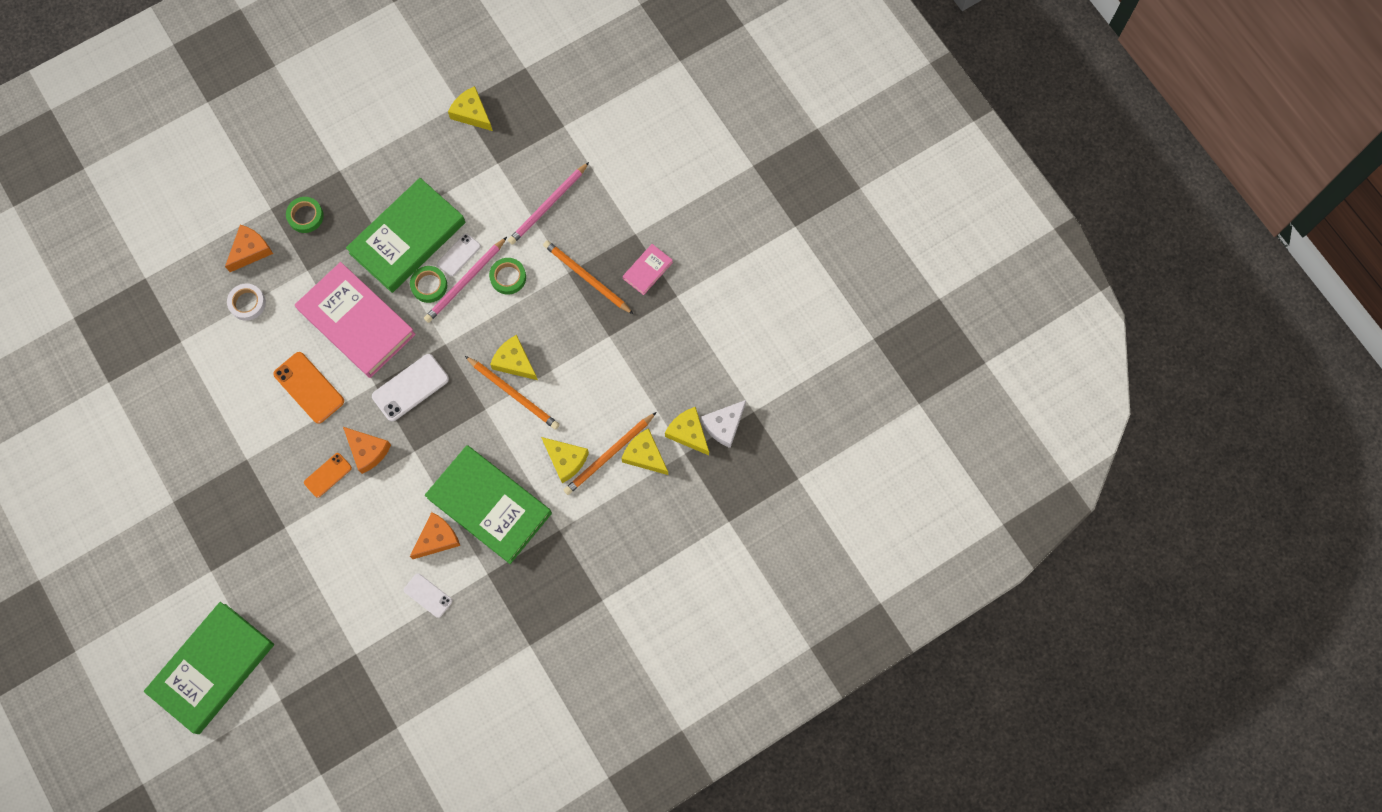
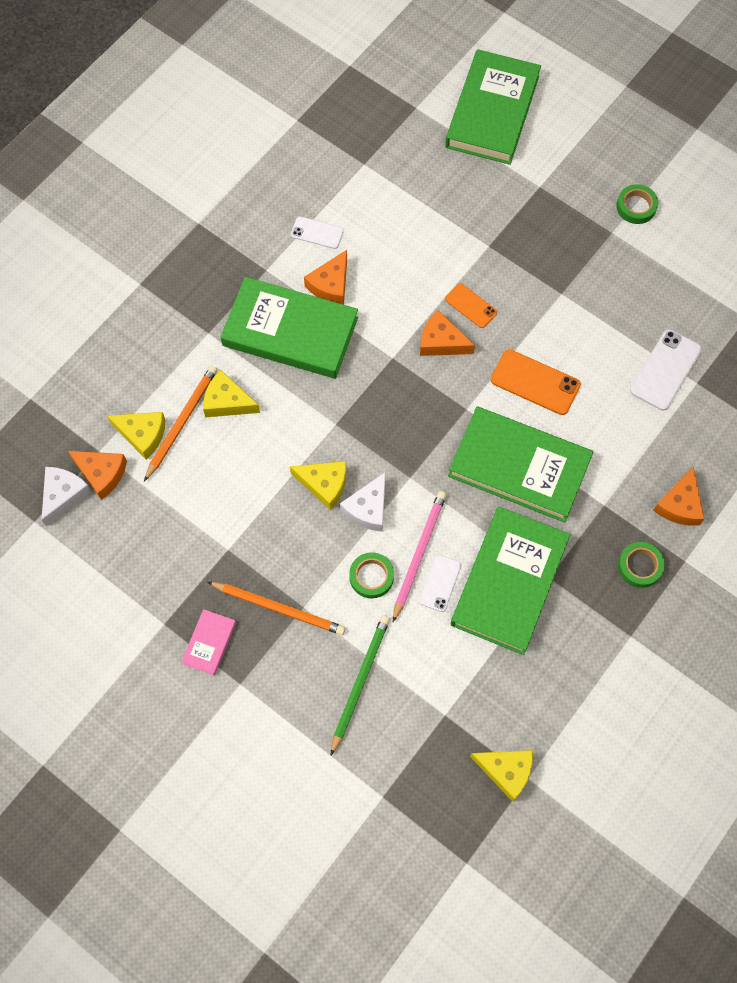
camera: 160 degrees right, 5 degrees down
white tape [227,283,266,321] -> none
pink book [295,262,416,378] -> green book [448,407,593,523]
orange phone [304,453,352,498] -> orange phone turned 75 degrees counterclockwise [445,283,497,328]
white phone [372,354,449,422] -> white phone moved to [630,329,702,410]
green tape [410,266,447,303] -> green tape moved to [616,184,658,224]
orange pencil [465,356,560,430] -> none
pink pencil [508,162,589,245] -> green pencil [331,615,390,755]
yellow cheese [665,407,709,455] -> orange cheese [68,451,127,500]
none -> white cheese [340,472,386,532]

